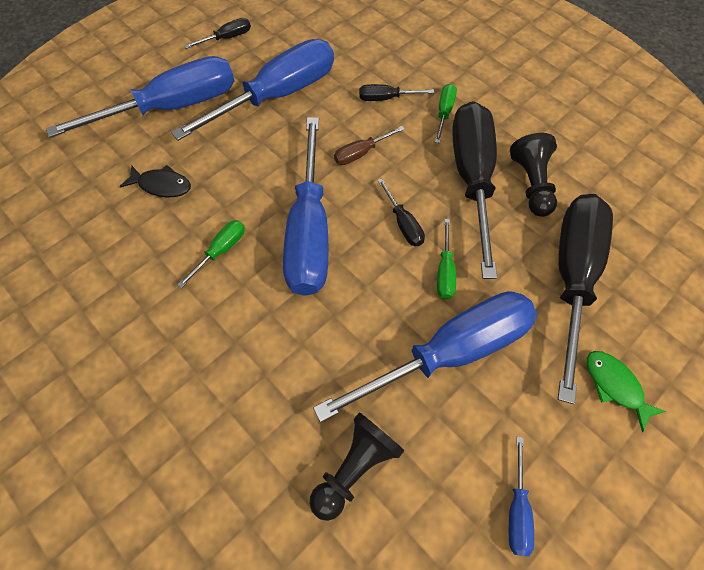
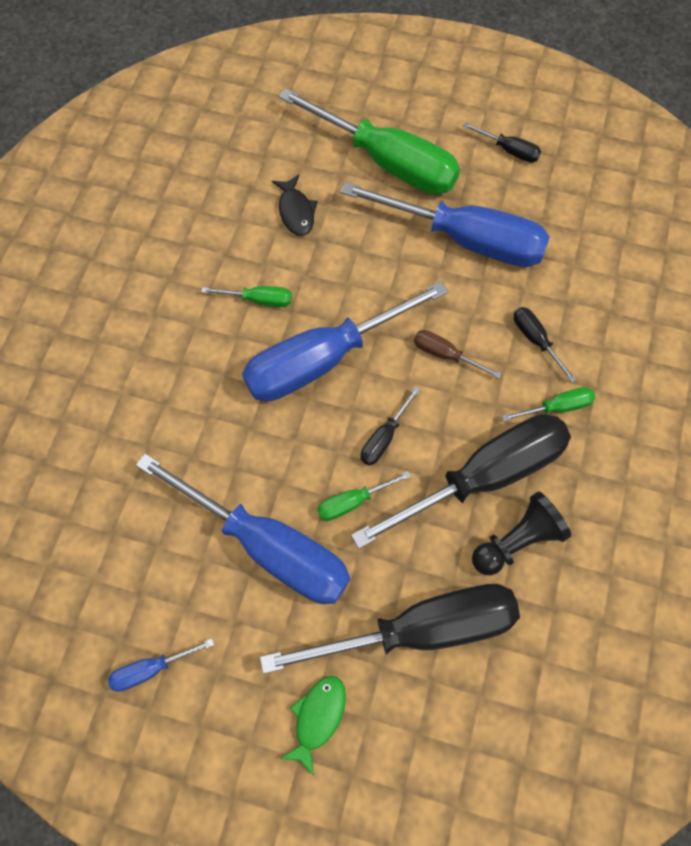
camera: 60 degrees right, 5 degrees up
blue screwdriver [46,56,235,138] -> green screwdriver [278,88,460,195]
black pawn [310,412,405,521] -> none

